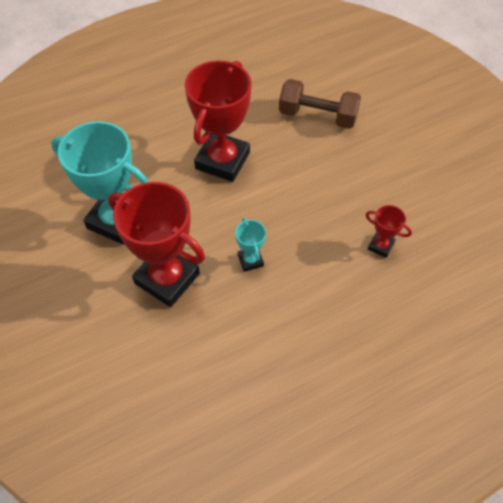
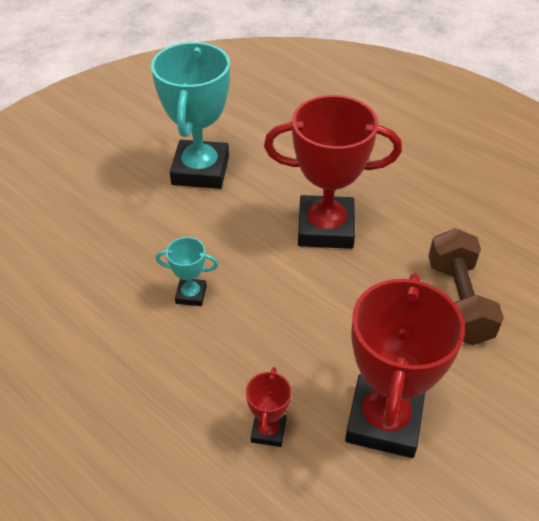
camera: 70 degrees right, 10 degrees down
red trophy [108,182,205,307] -> red trophy moved to [345,273,465,458]
turquoise trophy [235,218,266,272] -> turquoise trophy turned 45 degrees clockwise [156,237,218,306]

